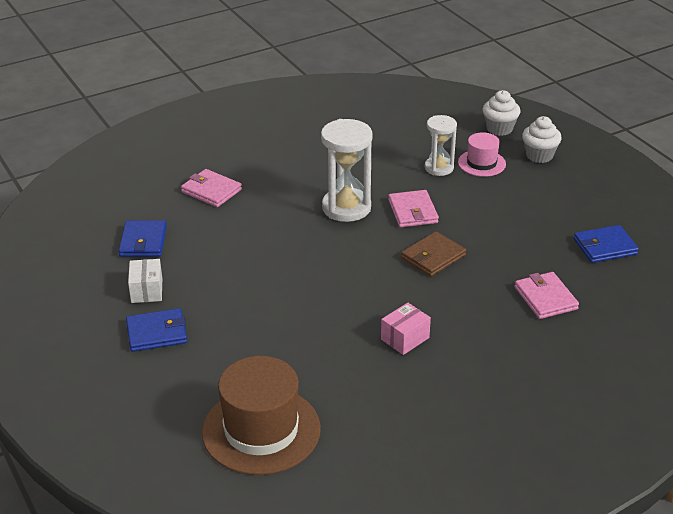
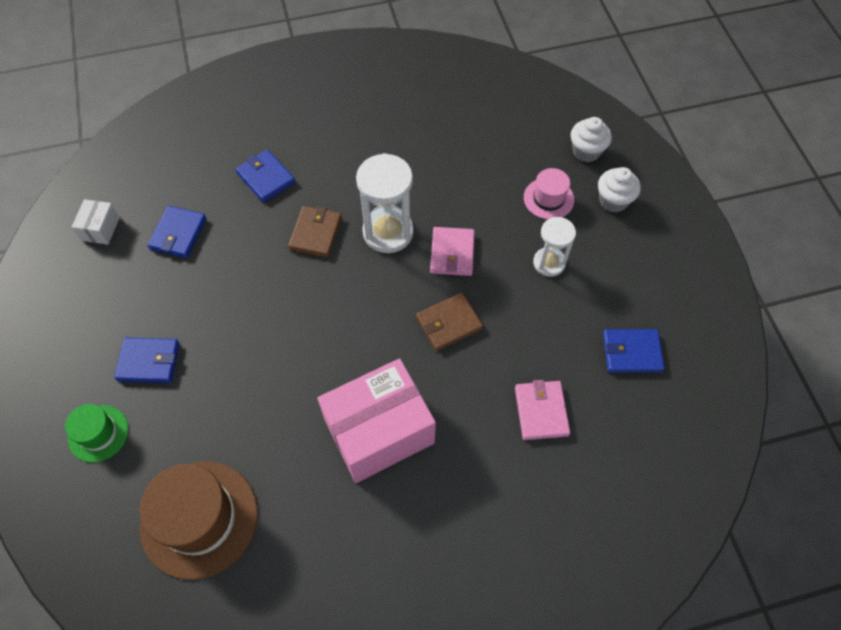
camera: 15 degrees right, 25 degrees up
white box [128,259,162,303] -> white box moved to [72,199,120,244]
pink wallet [181,169,242,207] -> blue wallet [236,149,295,203]
pink box [381,303,431,355] -> pink box [317,358,436,483], size x2.27
white hourglass [425,115,457,176] -> white hourglass moved to [533,217,576,277]
none -> green hat [65,404,128,463]
none -> brown wallet [288,206,342,258]

